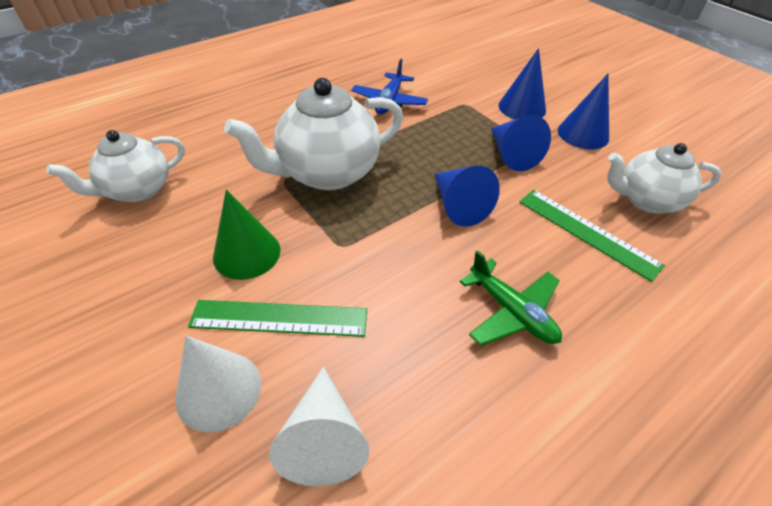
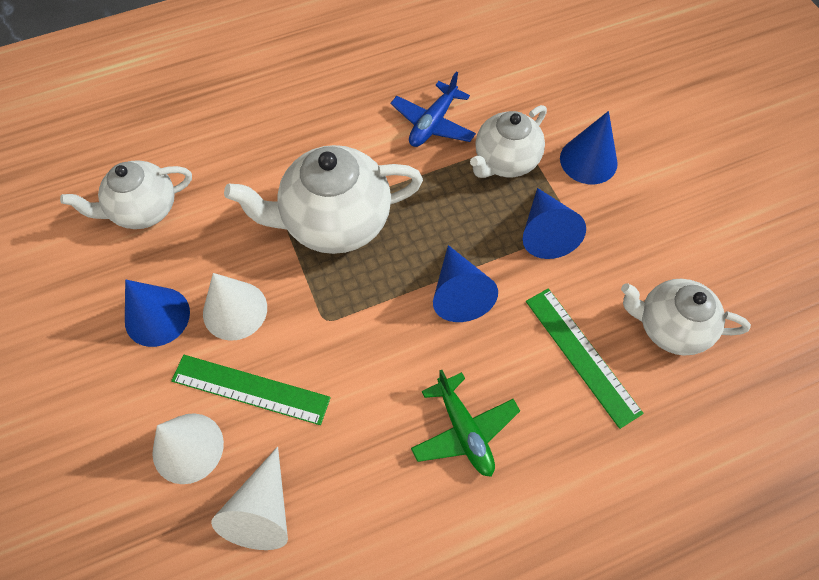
camera: 15 degrees right, 15 degrees up
green cone [213,189,280,280] -> white cone [203,273,267,341]
blue cone [558,74,609,149] -> blue cone moved to [125,280,190,347]
none -> white teapot [470,105,547,178]

